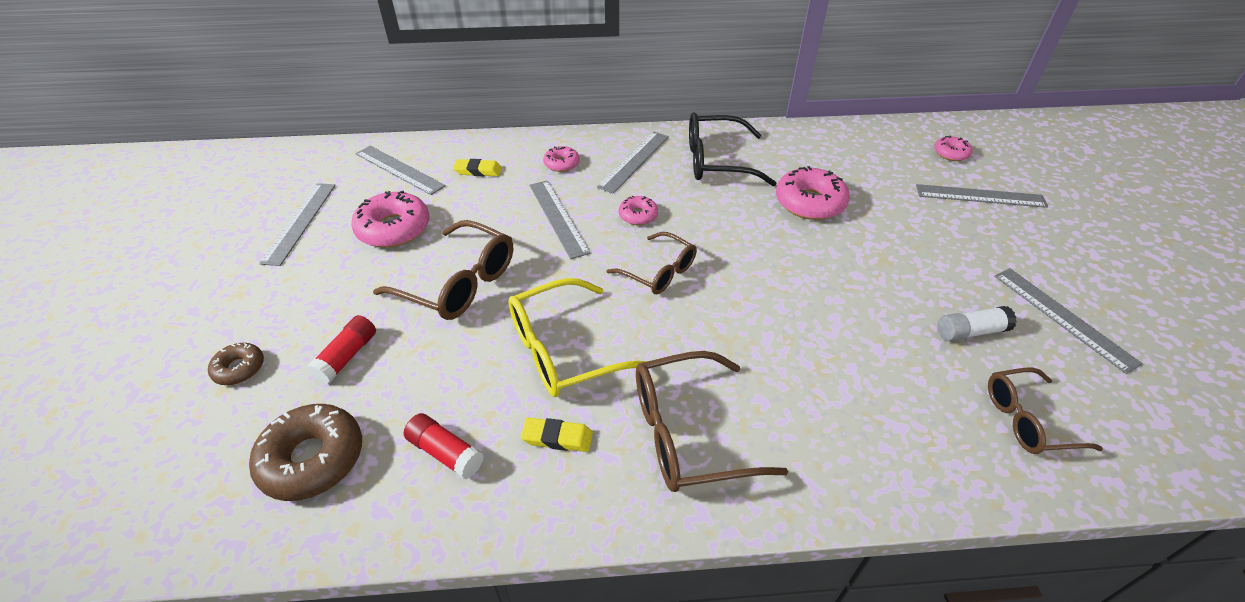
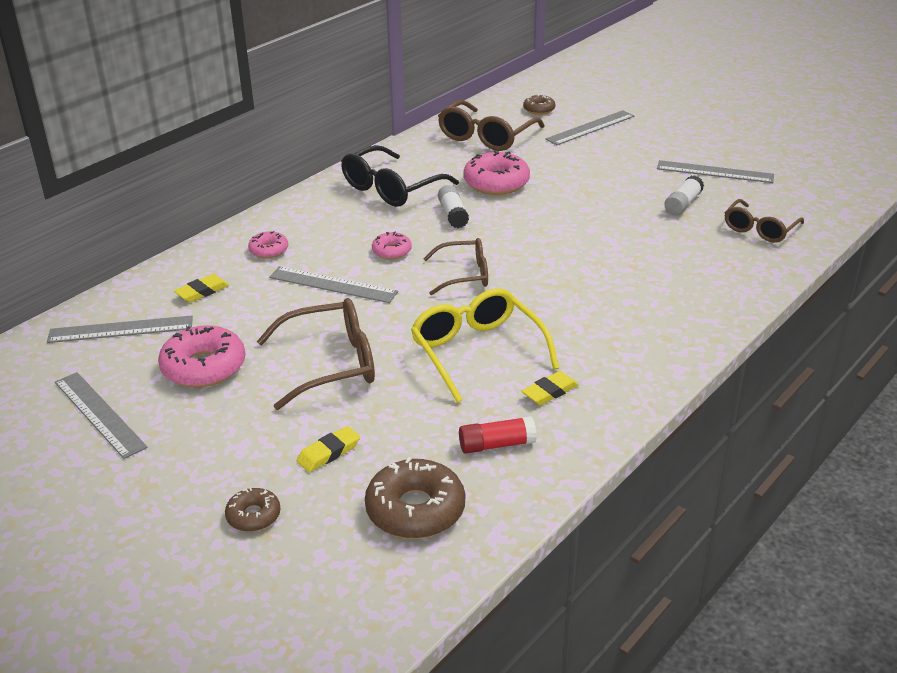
camera: 45 degrees left, 10 degrees down
red glue stick [307,315,376,384] -> yellow eraser [297,426,360,472]
yellow glasses [508,278,647,397] -> yellow glasses turned 135 degrees clockwise [411,288,559,403]
grey ruler [597,132,669,194] -> none
brown glasses [636,351,788,492] -> brown glasses moved to [438,100,545,151]
pink donut [934,136,972,161] -> brown donut [523,94,555,115]
none -> white glue stick [438,185,469,228]

